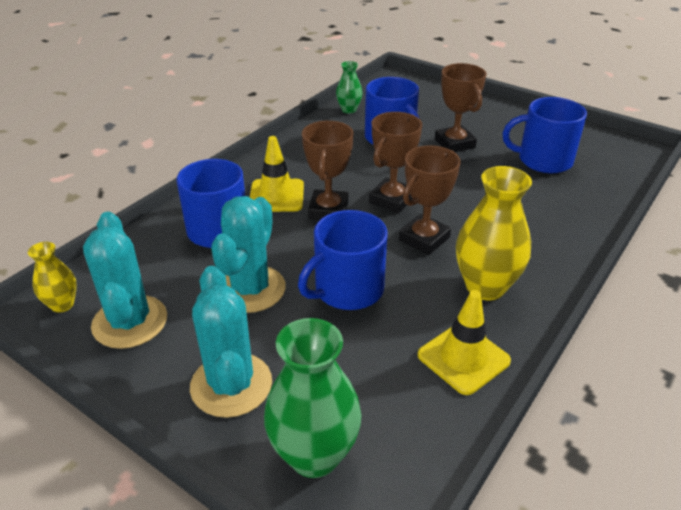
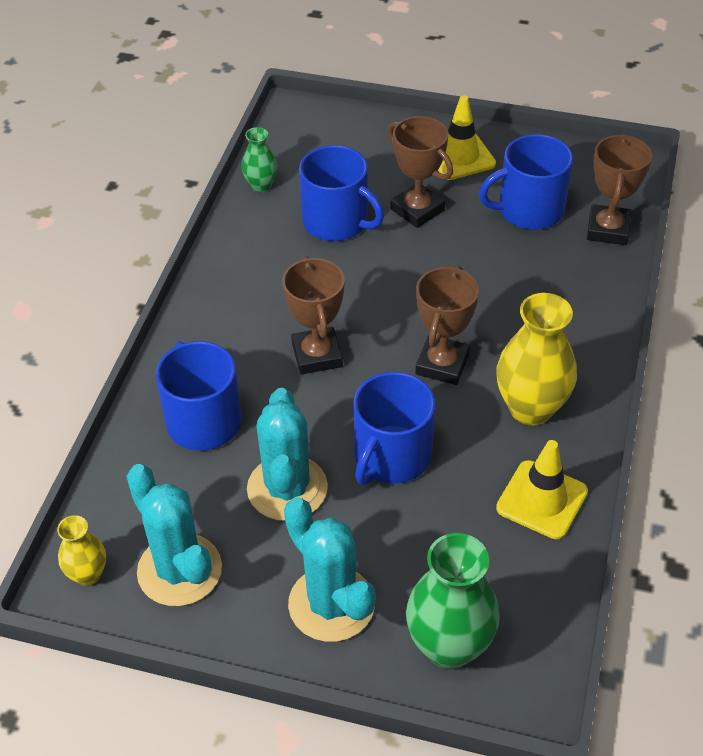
camera: 20 degrees left, 10 degrees up
yellow traffic cone [250,136,304,212] -> yellow traffic cone moved to [438,95,496,180]
brown trophy [369,112,422,213] -> brown trophy moved to [587,134,652,245]

